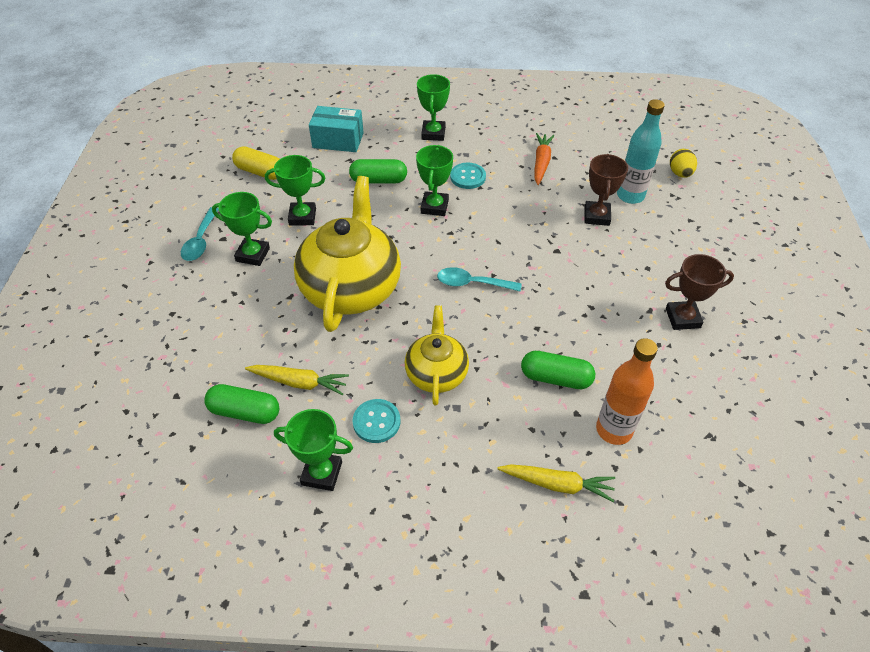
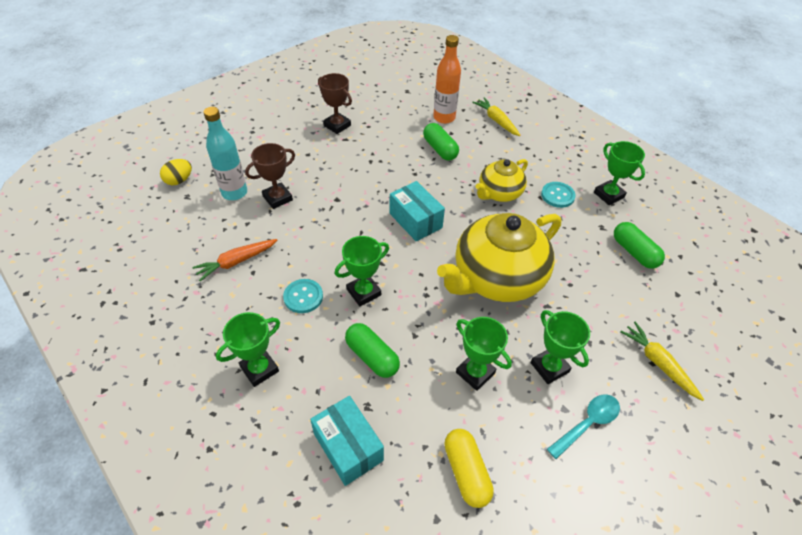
camera: 135 degrees left, 0 degrees up
yellow carrot [245,365,349,395] -> yellow carrot moved to [620,322,704,401]
turquoise spoon [437,267,522,292] -> turquoise box [389,181,445,241]

